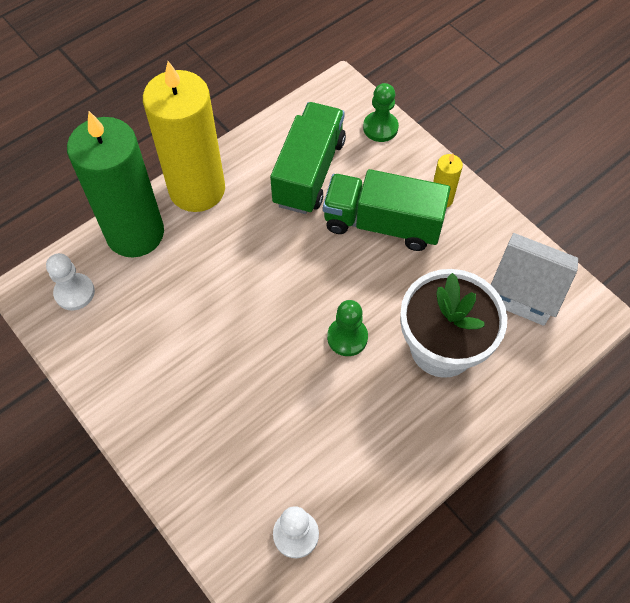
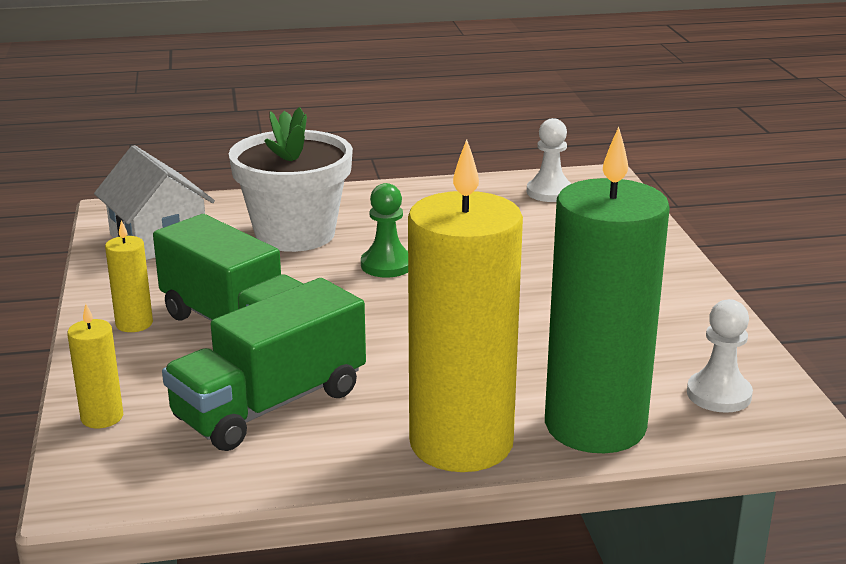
camera: 150 degrees left, 35 degrees down
green pawn [363,83,399,142] -> yellow candle [67,304,123,428]

